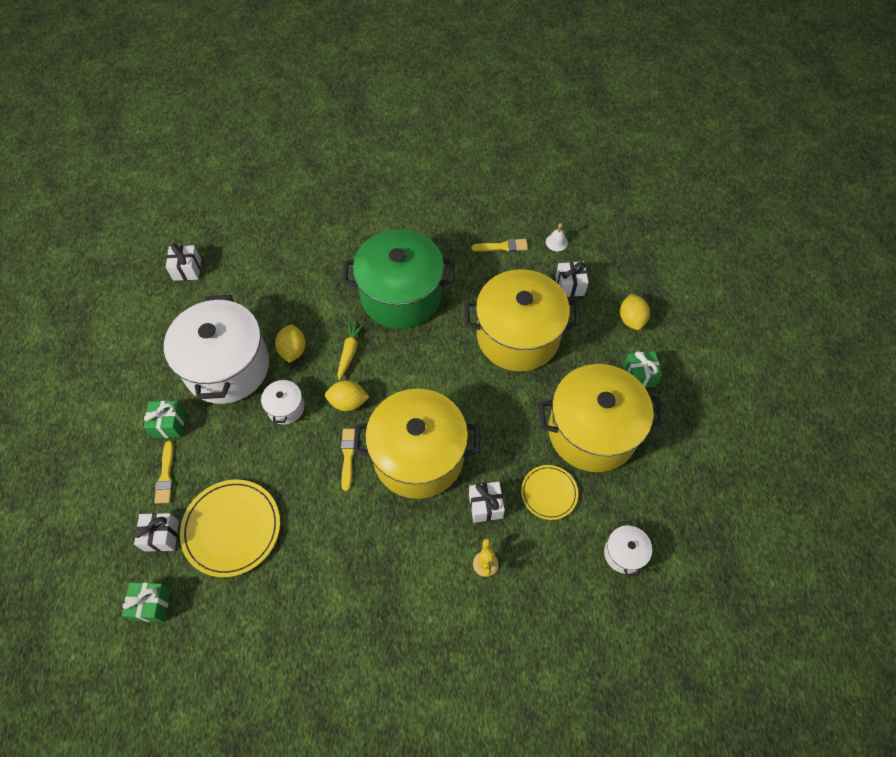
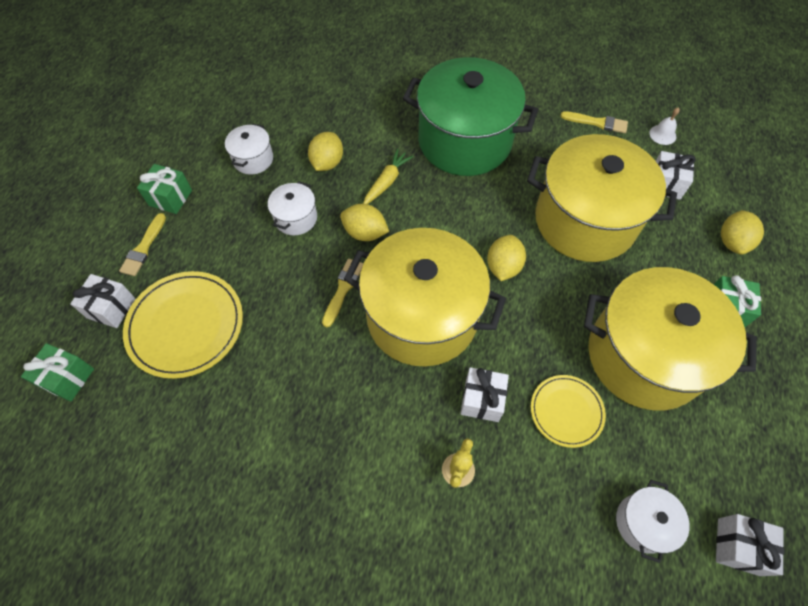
camera: 20 degrees right, 0 degrees up
white pot [164,295,269,404] -> white pot [225,124,273,175], size x0.43
white gift [166,244,201,281] -> white gift moved to [716,514,784,576]
none -> yellow lemon [487,235,526,281]

